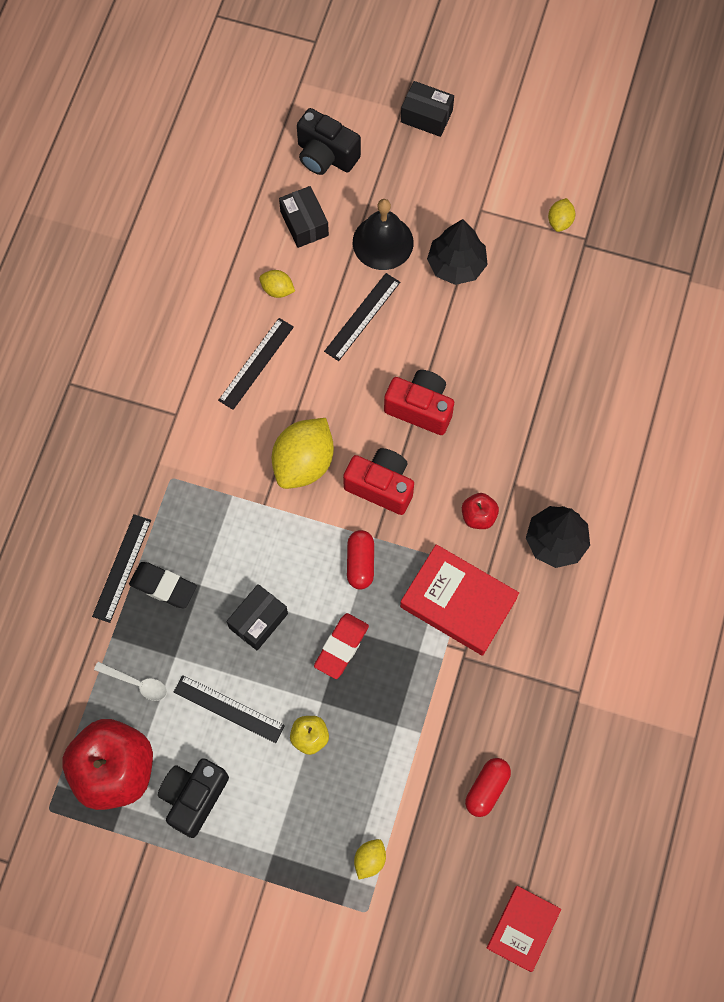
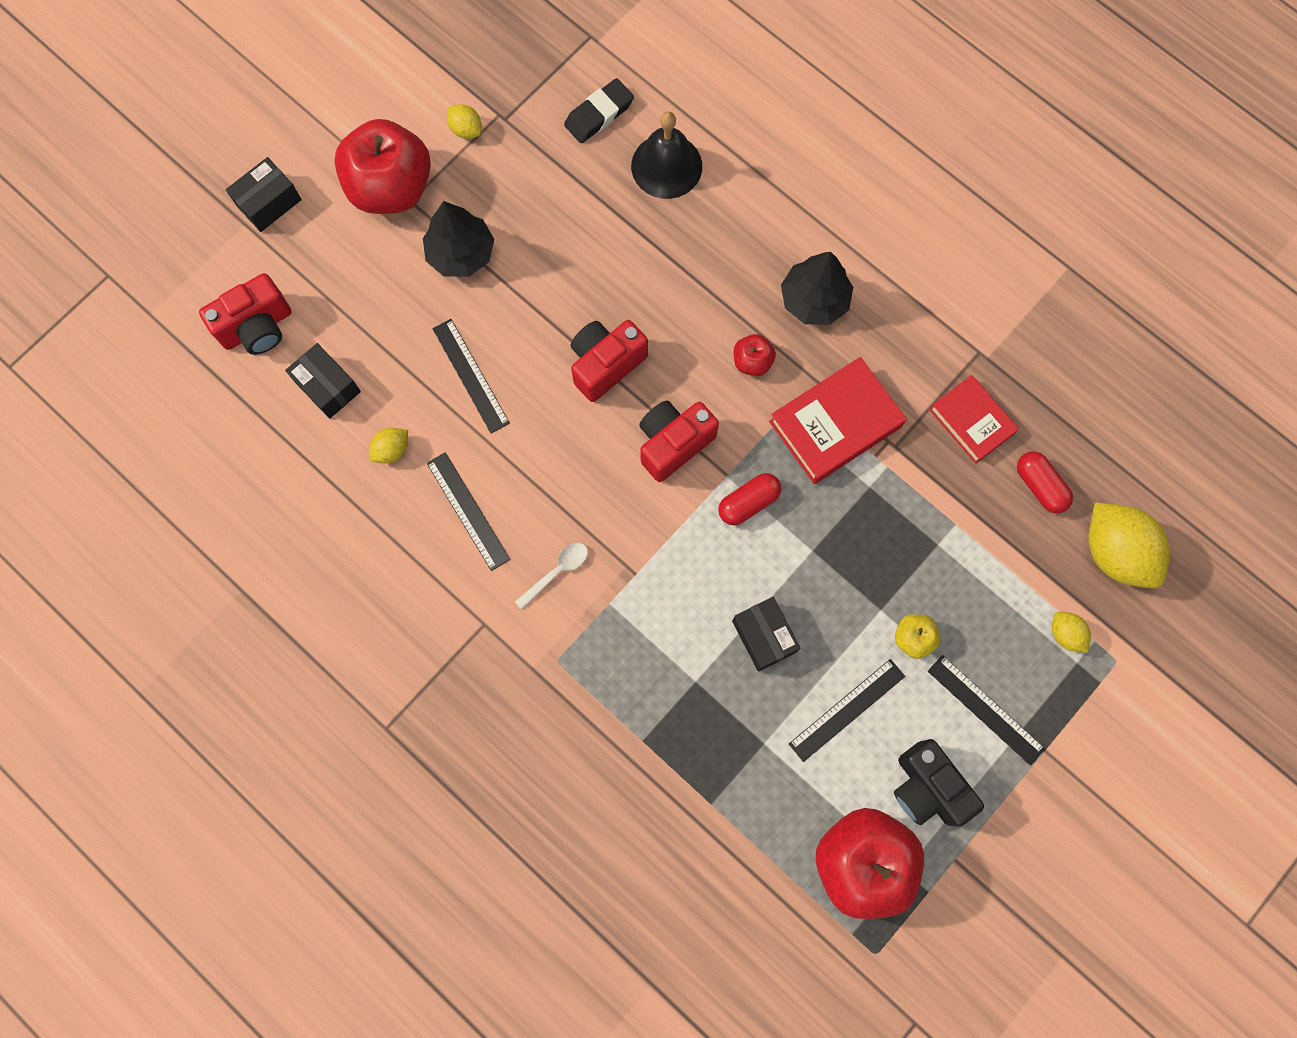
camera: 65 degrees left, 5 degrees up
black ruler [92,514,151,623] -> black ruler moved to [928,655,1045,766]
white spoon [94,662,167,701] -> white spoon moved to [515,543,588,609]
black eraser [129,562,197,609] -> black eraser moved to [564,78,634,143]
yellow lemon [272,418,334,489] -> yellow lemon moved to [1089,502,1170,588]
black box [279,186,329,248] -> black box turned 45 degrees clockwise [285,343,361,419]
black camera [297,108,361,175] -> red camera [199,273,291,355]
red eraser [314,613,369,679] -> none
red capsule [347,530,374,589] -> red capsule turned 60 degrees counterclockwise [718,473,781,525]
black bell [353,199,414,270] -> black bell moved to [631,111,702,199]
red book [487,886,561,972] -> red book moved to [929,375,1019,464]
none -> red apple [334,119,431,214]

